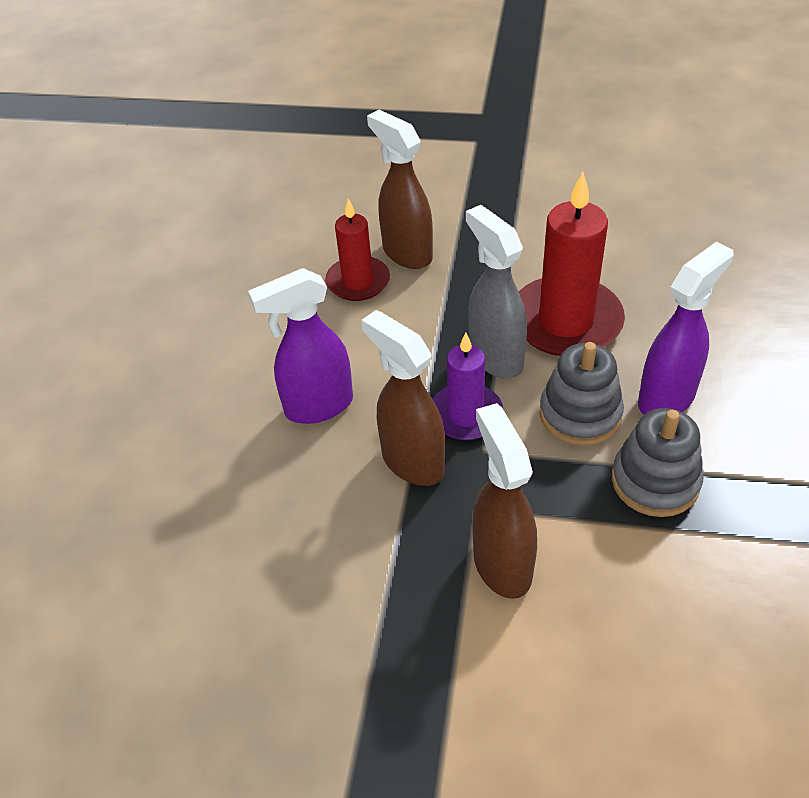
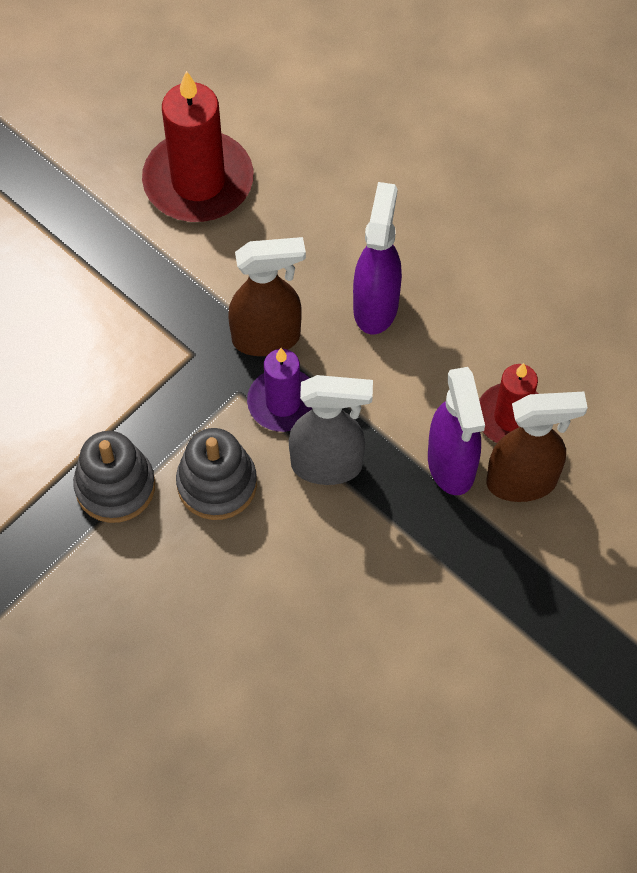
camera: 120 degrees right, 15 degrees up
brown spray bottle [473,403,537,599] -> none
red candle [519,172,625,356] -> red candle moved to [142,71,253,222]
purple spray bottle [638,242,734,415] -> purple spray bottle moved to [428,367,485,495]

